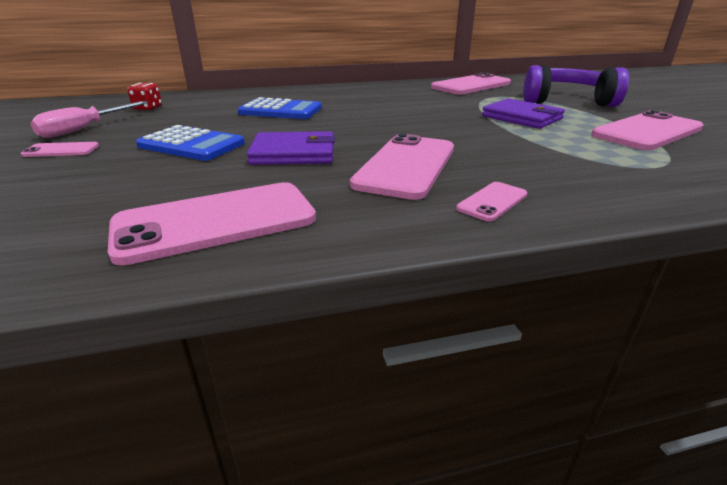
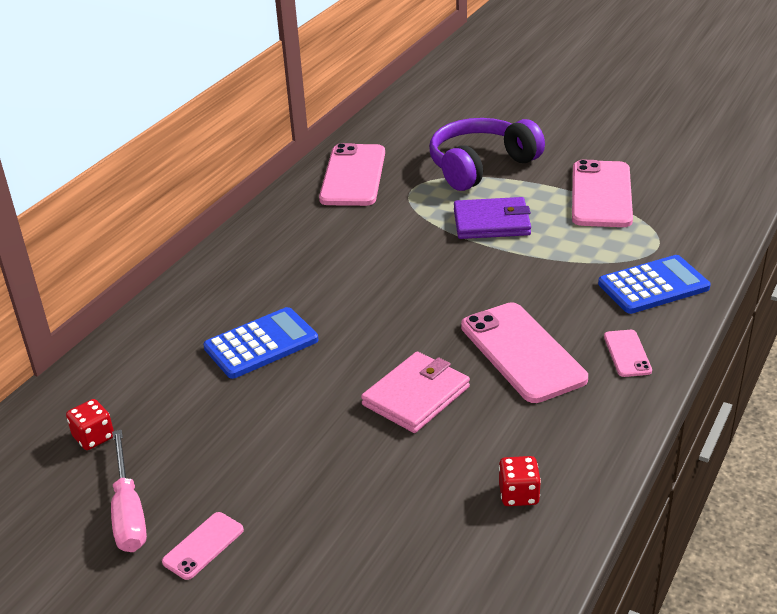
camera: 45 degrees left, 5 degrees up
pink phone [108,182,316,266] -> red dice [499,456,541,506]
blue calculator [136,125,245,161] -> blue calculator moved to [598,255,711,314]
purple wallet [247,131,335,165] -> pink wallet [361,352,470,433]

